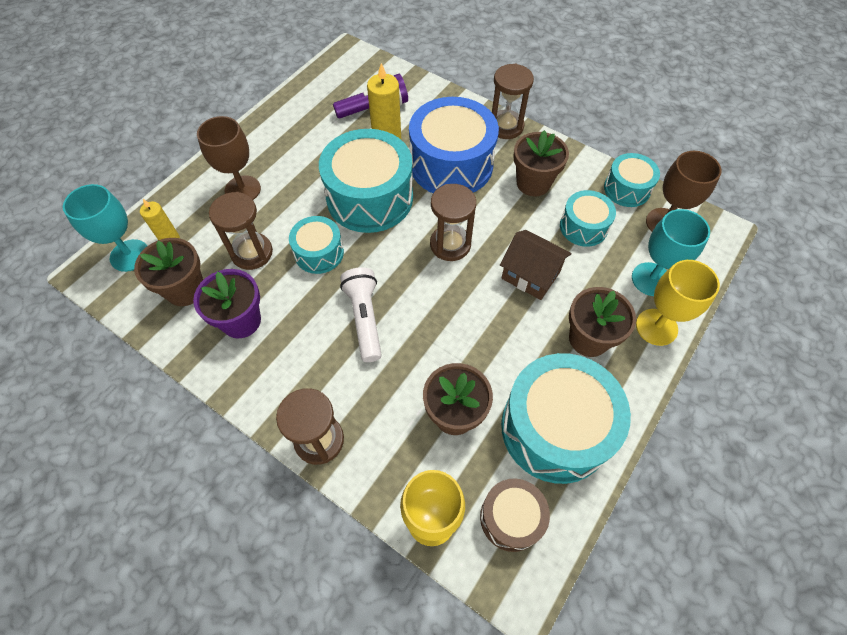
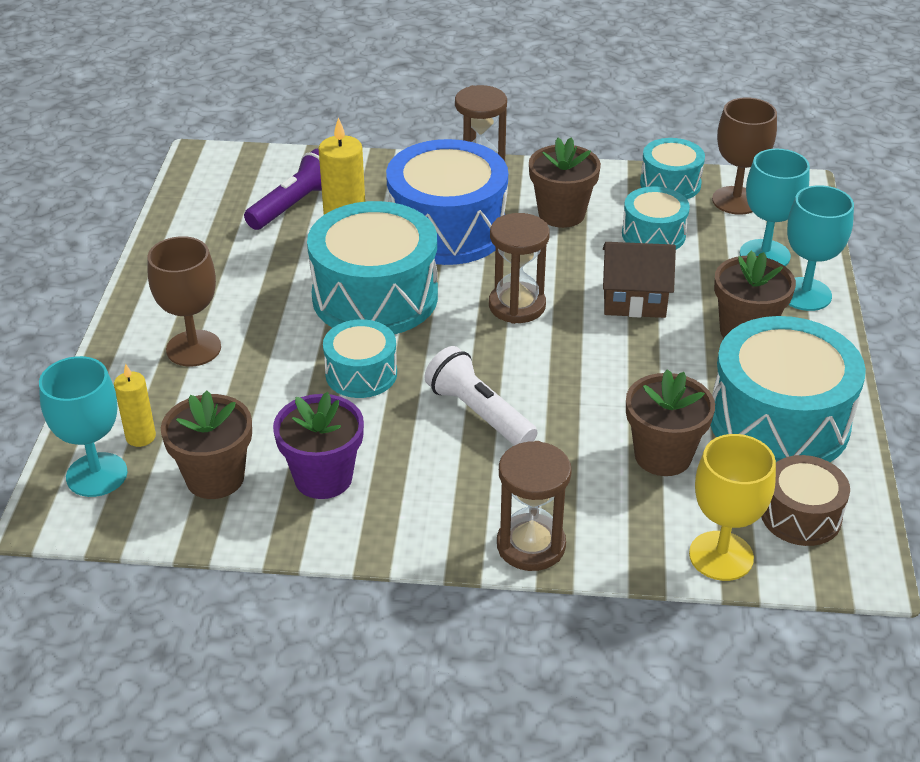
camera: 30 degrees left, 20 degrees down
brown hourglass [209,192,273,270] -> none
yellow goblet [636,260,720,346] -> turquoise goblet [787,185,854,311]

